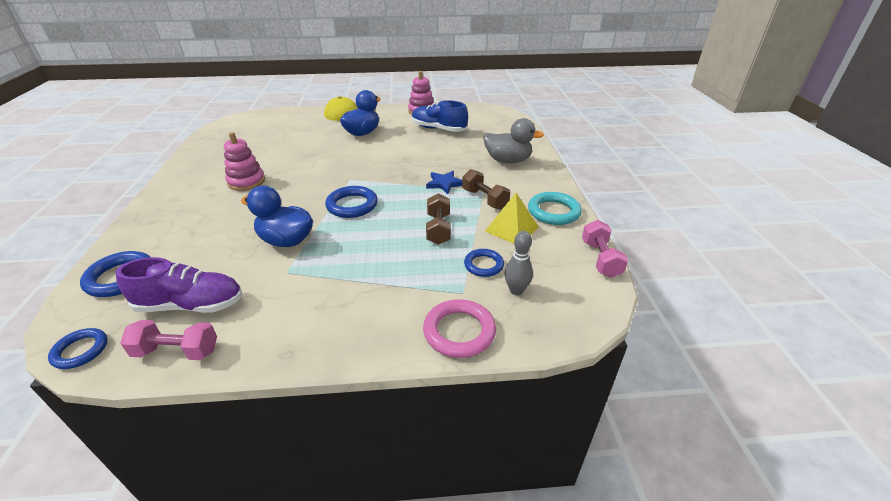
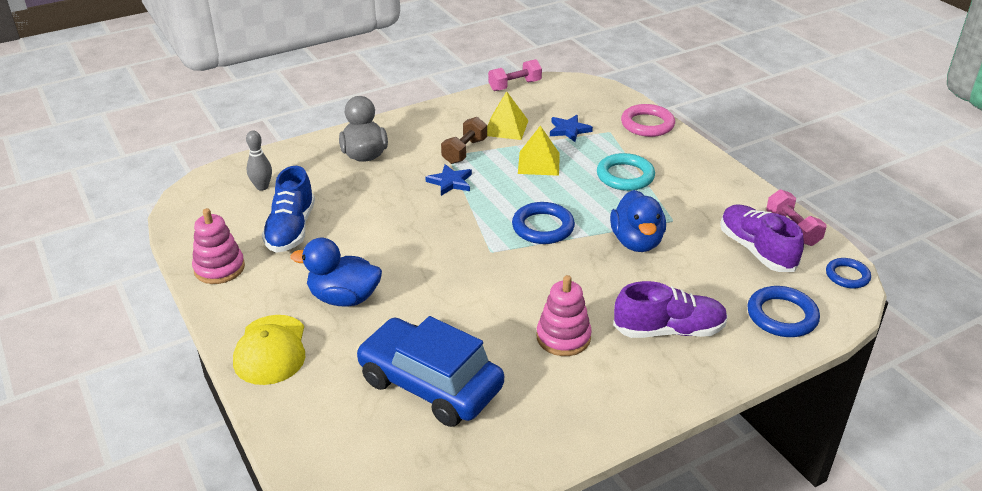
camera: 115 degrees left, 0 degrees up
brown dumbbell [426,193,451,245] -> yellow pyramid [518,125,560,176]
blue ring [464,249,504,277] -> blue star [550,115,593,142]
grey bowling pin [505,231,533,295] -> grey bowling pin moved to [246,131,272,191]
turquoise ring [528,192,582,225] -> turquoise ring moved to [597,153,655,191]
none -> blue car [356,316,504,427]
none -> purple shoe [613,281,728,338]

